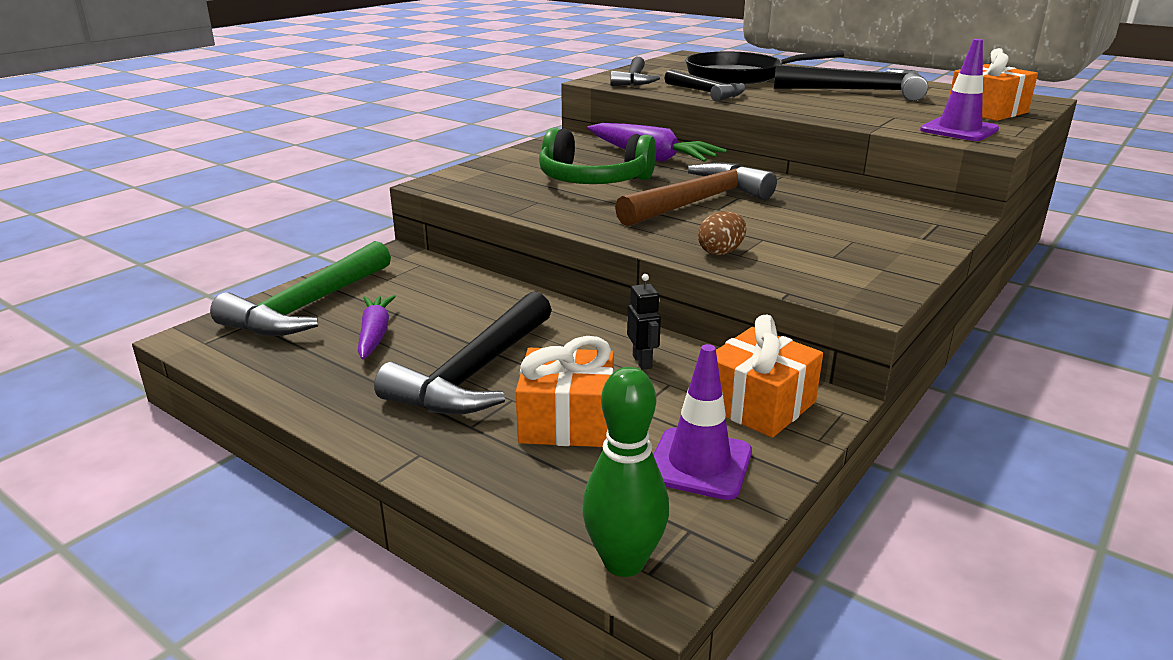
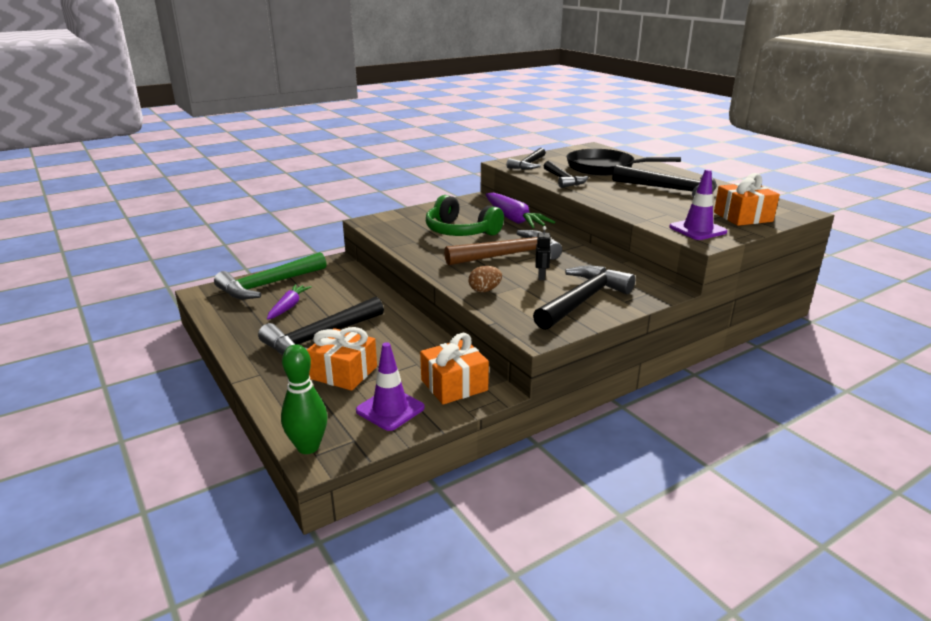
camera: 20 degrees right, 0 degrees up
black robot [627,274,661,370] -> black robot moved to [536,226,551,280]
none -> black hammer [533,265,635,330]

